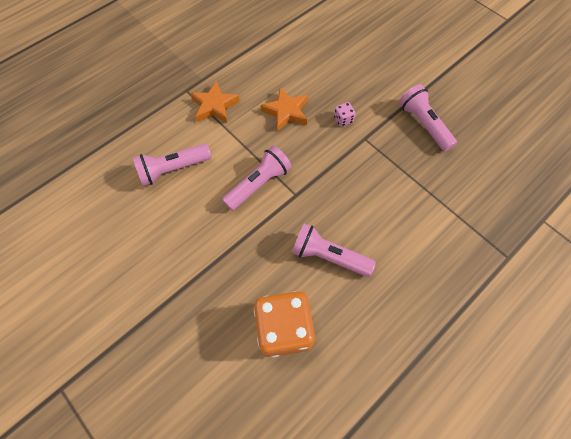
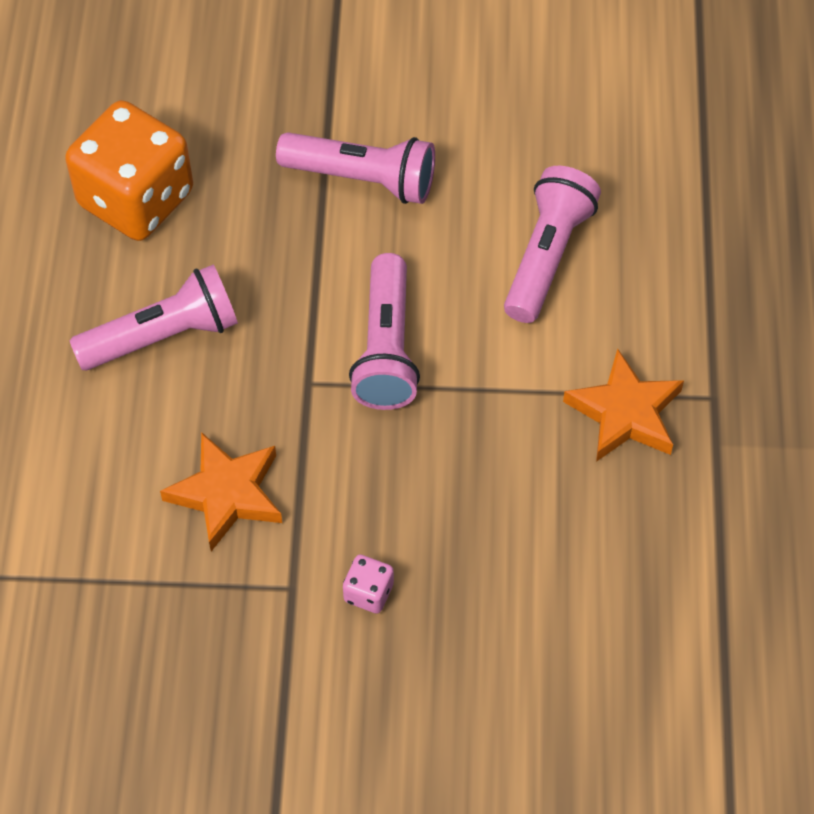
camera: 135 degrees right, 5 degrees down
orange star [260,88,308,132] -> orange star moved to [160,432,282,551]
pink flashlight [399,84,457,151] -> pink flashlight moved to [276,132,435,204]

